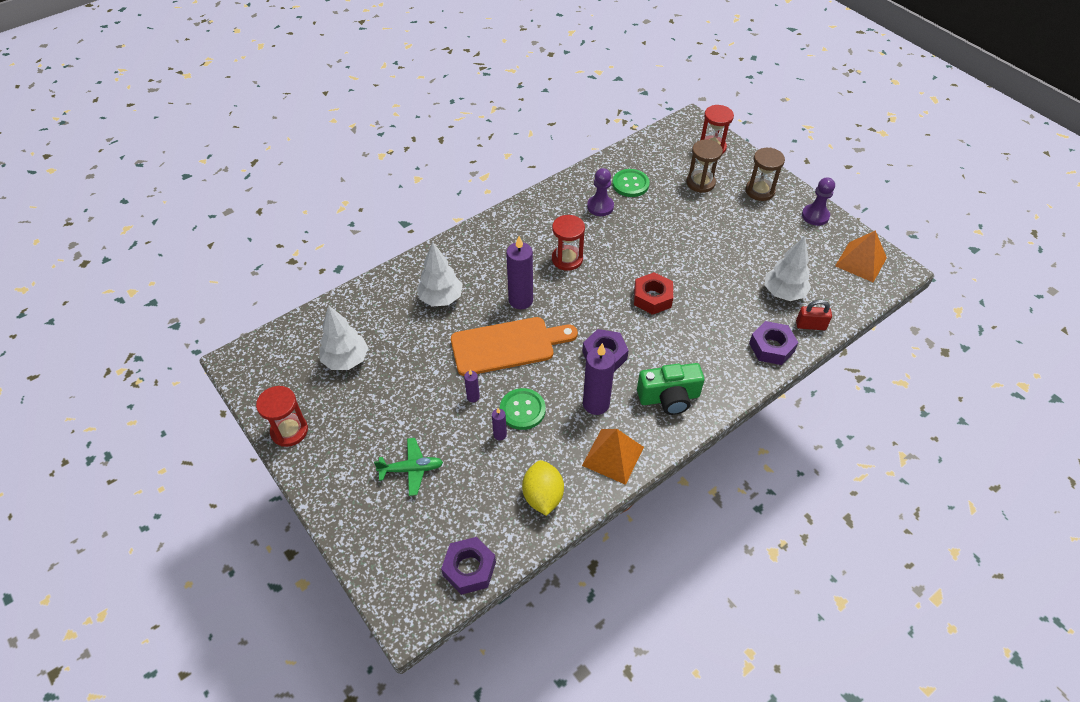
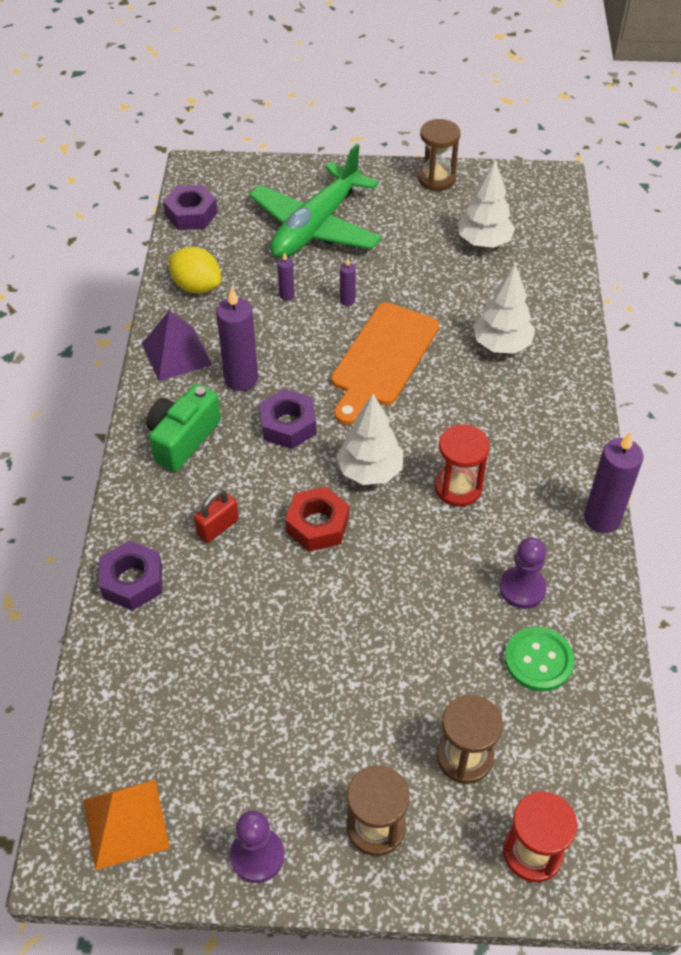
camera: 130 degrees right, 0 degrees up
red hourglass [256,386,308,447] -> brown hourglass [417,119,460,191]
green plane [374,438,443,496] -> green plane [249,144,382,258], size x2.15
green button [500,388,546,430] -> none
purple candle [506,236,533,309] -> purple candle moved to [584,431,644,533]
orange pyramid [582,429,644,485] -> purple pyramid [142,310,212,381]
white tree [765,236,811,301] -> white tree moved to [336,394,403,485]
red padlock [796,300,832,330] -> red padlock moved to [194,489,239,543]

